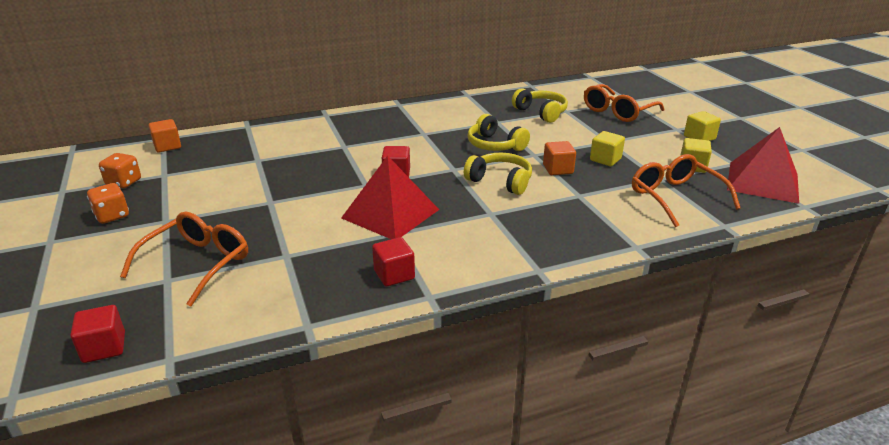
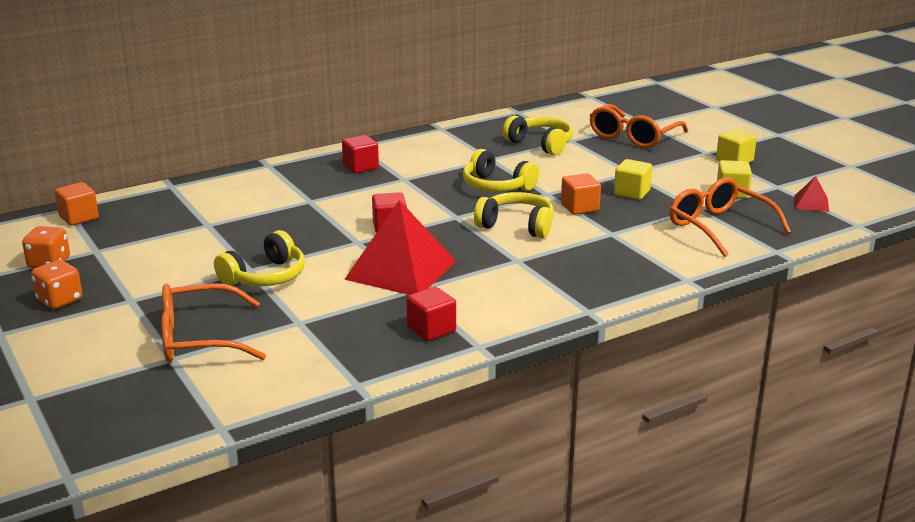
camera: 10 degrees left, 5 degrees down
red cube [70,305,125,363] -> red cube moved to [342,135,379,173]
orange glasses [120,212,248,307] -> orange glasses turned 120 degrees counterclockwise [161,283,266,363]
red pyramid [727,127,799,204] -> red pyramid [794,176,829,212], size x0.44
none -> yellow headphones [214,230,305,286]

